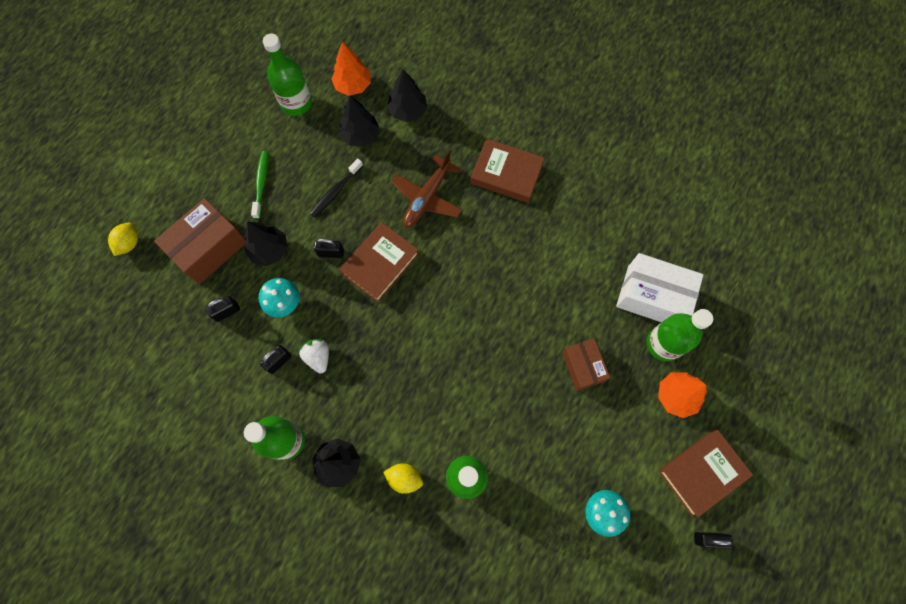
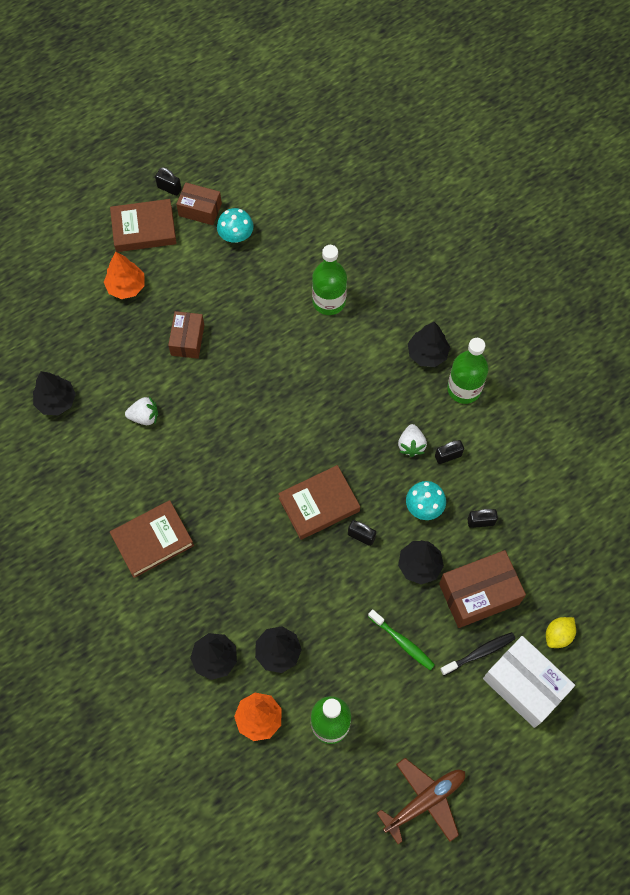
camera: 155 degrees left, 5 degrees down
green toothbrush [251,151,268,219] -> green toothbrush turned 75 degrees counterclockwise [368,609,435,670]
black toothbrush [310,158,363,218] -> black toothbrush moved to [440,632,515,676]
yellow lemon [383,463,423,494] -> none
brown plane [391,151,462,227] -> brown plane moved to [377,758,465,844]
brown book [470,139,545,203] -> brown book turned 75 degrees counterclockwise [110,500,194,578]
white box [616,253,704,322] -> white box moved to [483,636,575,728]
green bottle [647,309,713,362] -> none
none -> black tree [33,371,76,415]
none -> white strawberry [125,397,158,425]
none -> brown box [176,182,222,225]

